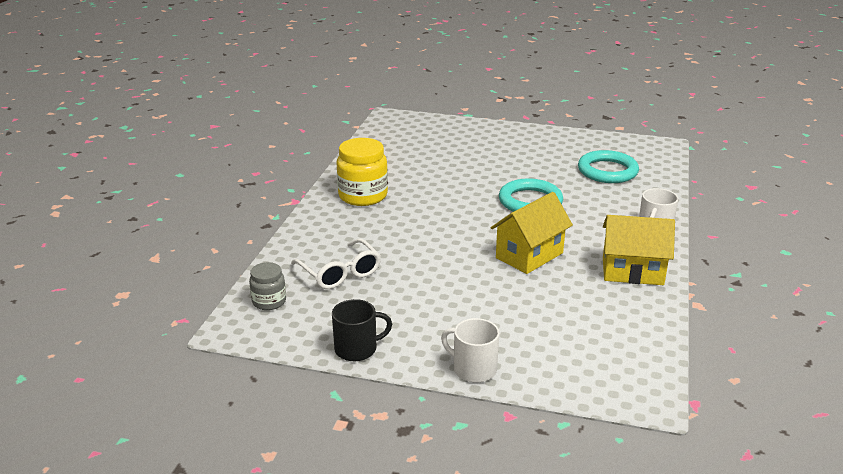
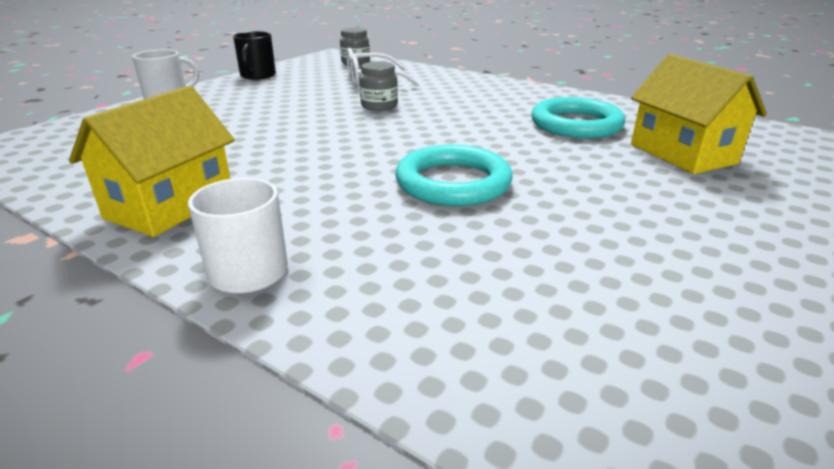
camera: 110 degrees right, 0 degrees up
yellow jar [337,138,388,206] -> none
yellow house [491,192,573,274] -> yellow house moved to [631,54,767,174]
turquoise ring [578,150,639,183] -> turquoise ring moved to [531,97,625,138]
none -> grey jar [360,61,398,111]

